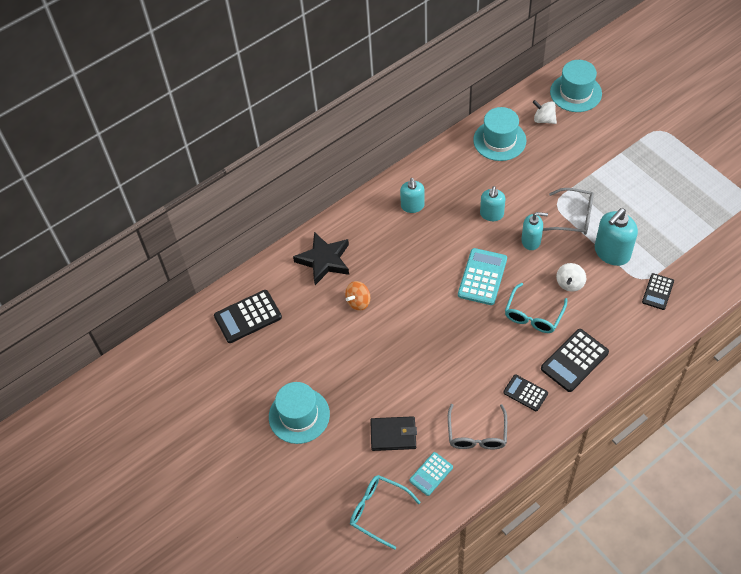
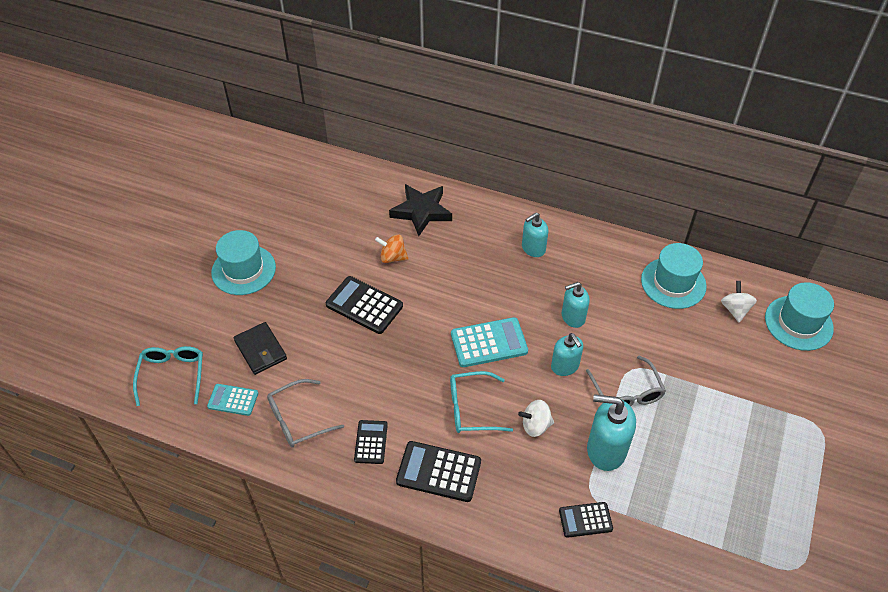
camera: 55 degrees right, 5 degrees down
black calculator [214,290,282,343] -> black calculator moved to [326,276,403,334]

